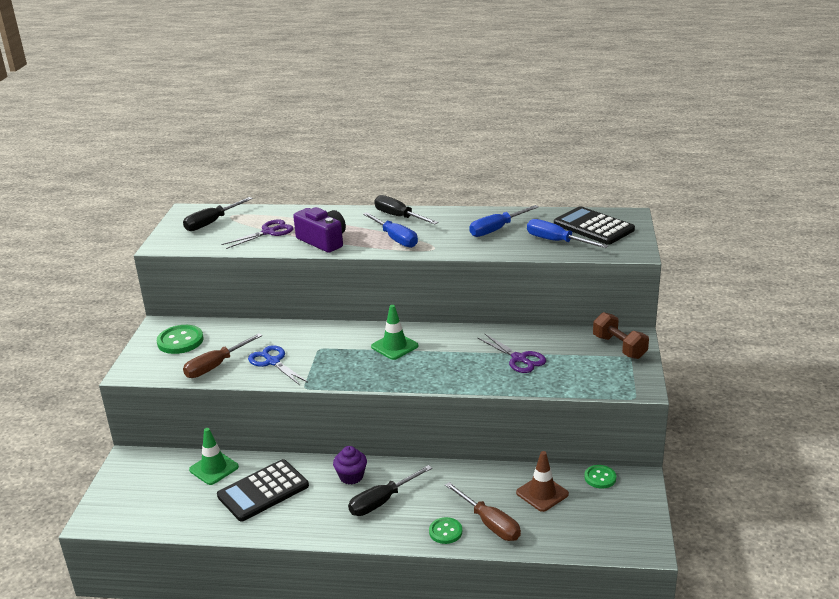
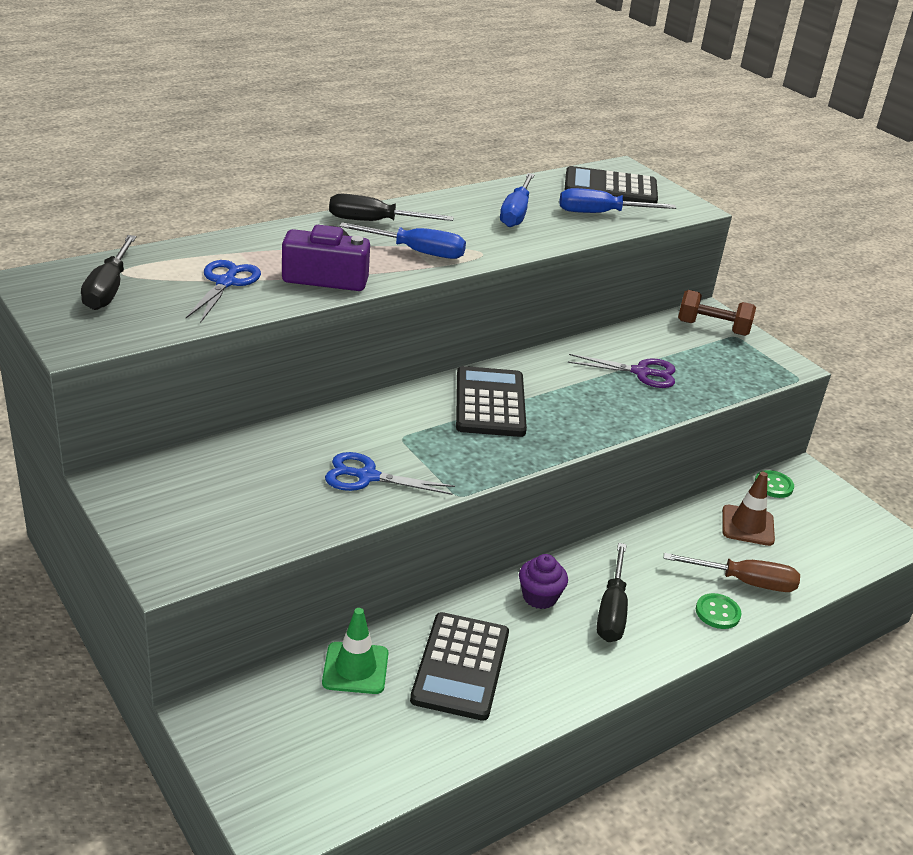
camera: 45 degrees left, 5 degrees up
green button [157,325,204,354] -> none
brown screwdriver [183,334,262,378] -> none
purple scissors [221,219,294,249] -> blue scissors [186,260,261,322]
green traffic cone [371,305,418,360] -> black calculator [456,366,527,437]

